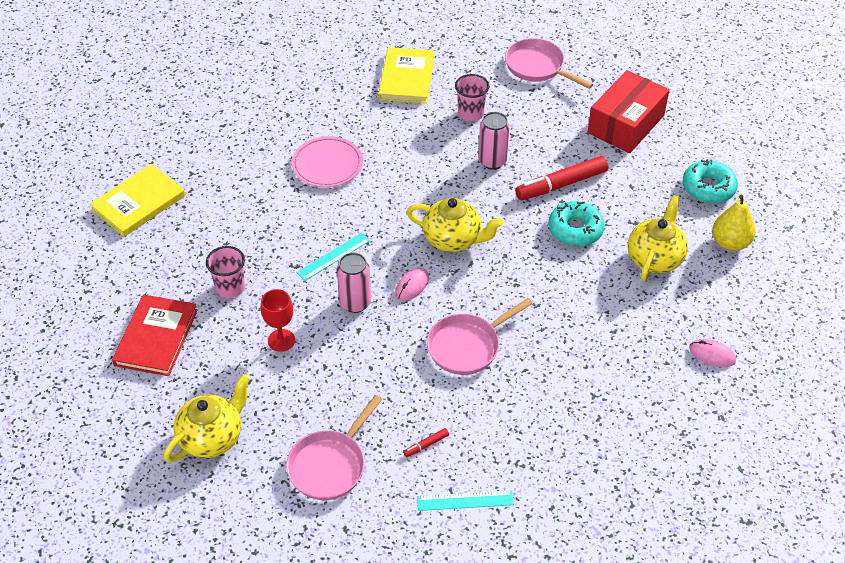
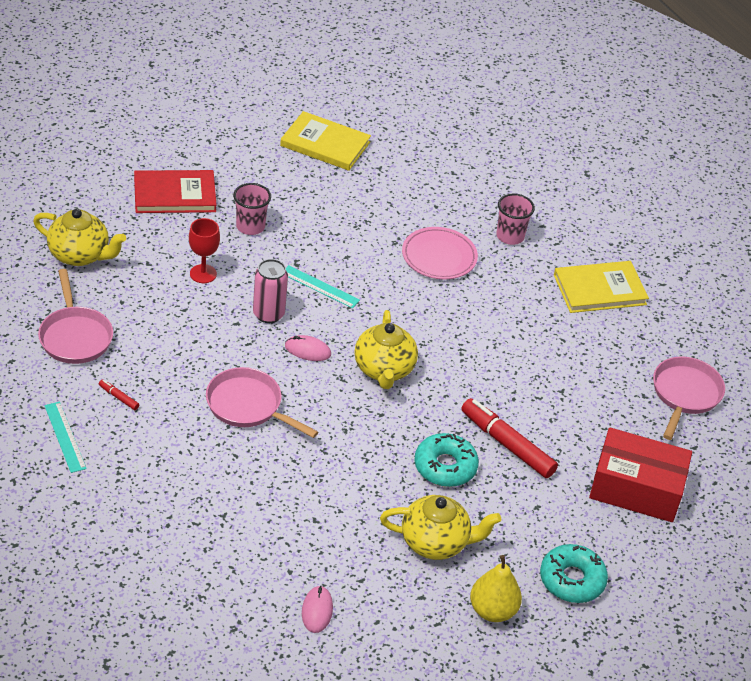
camera: 65 degrees right, 5 degrees down
pink pan [286,395,382,500] -> pink pan turned 120 degrees counterclockwise [38,269,113,364]
pink cup [455,74,489,121] -> pink cup moved to [496,194,535,245]
pink can [478,112,510,170] -> none

